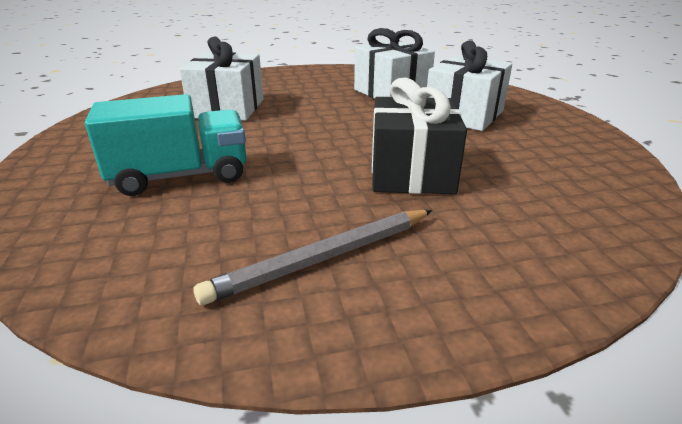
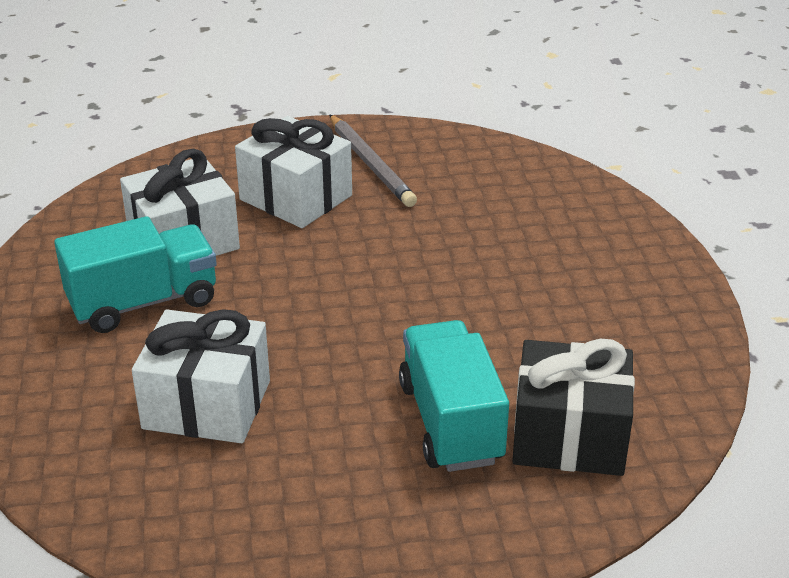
camera: 85 degrees left, 5 degrees up
grey pencil [193,210,432,305] -> grey pencil moved to [329,115,417,207]
black gift [372,78,467,194] -> black gift moved to [512,339,635,476]
none -> turquoise truck [54,216,217,333]

